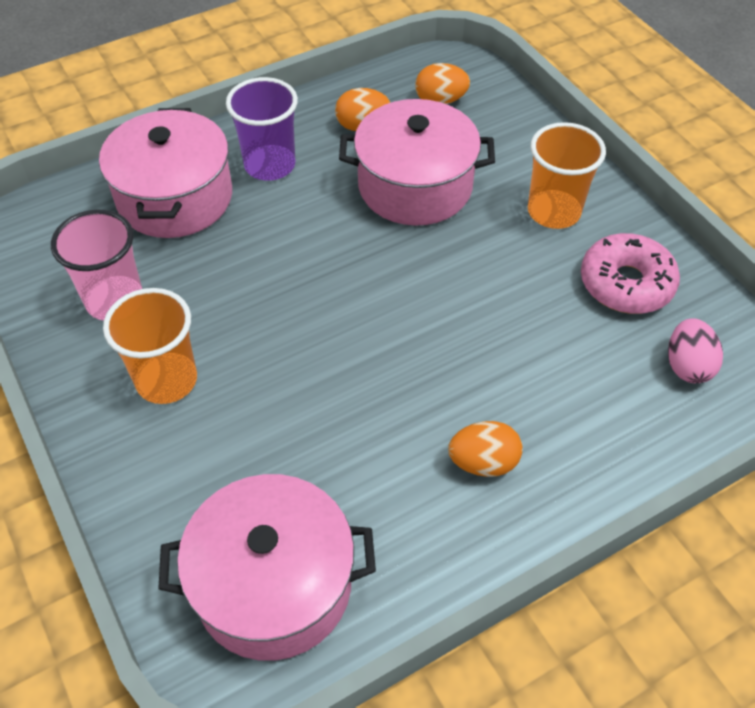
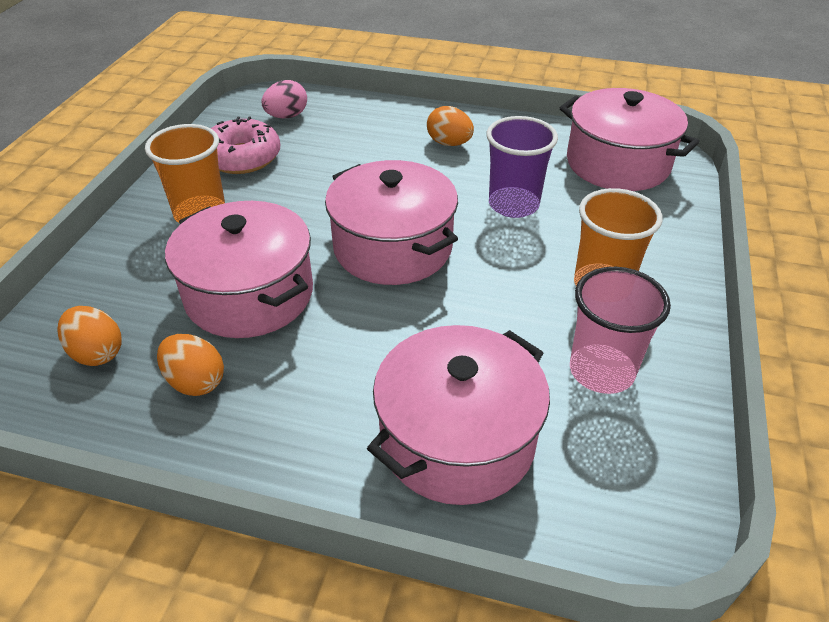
camera: 135 degrees left, 10 degrees down
purple cup [226,77,298,181] -> purple cup moved to [486,116,558,218]
none -> pink pot [325,160,458,285]

